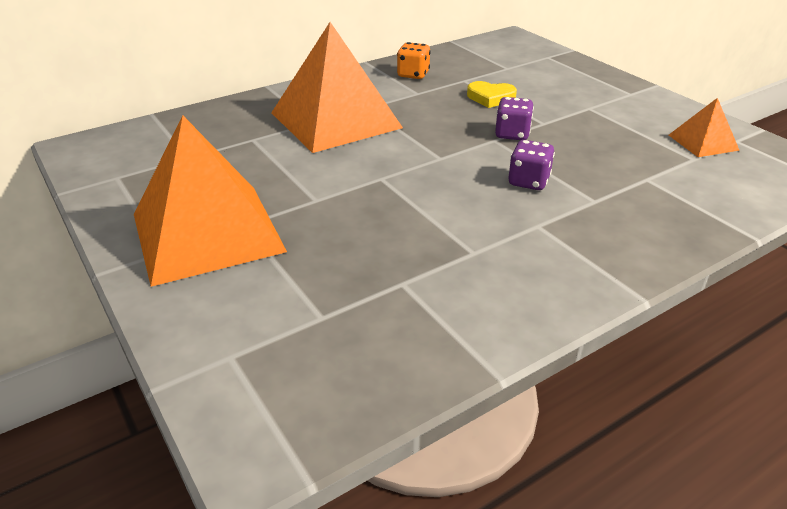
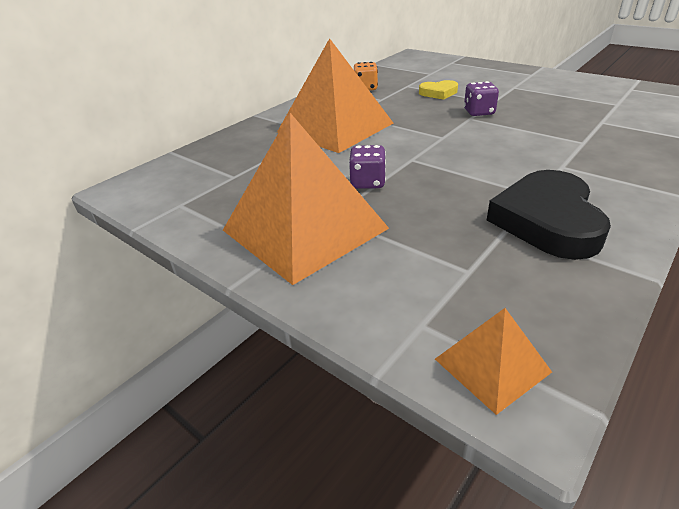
camera: 15 degrees left, 0 degrees up
purple dice [508,140,555,190] -> purple dice moved to [349,145,386,189]
orange pyramid [669,98,739,157] -> orange pyramid moved to [435,308,552,415]
none -> black heart [487,170,611,260]

